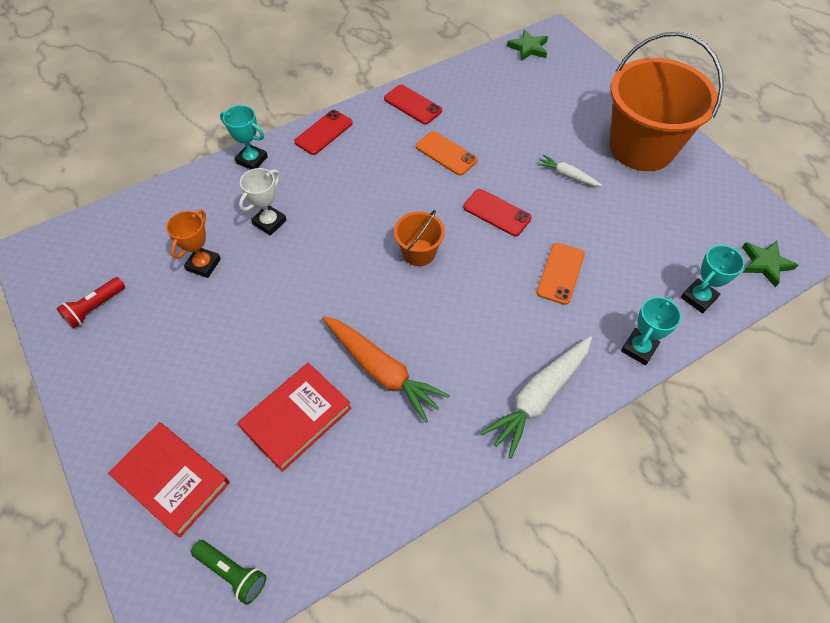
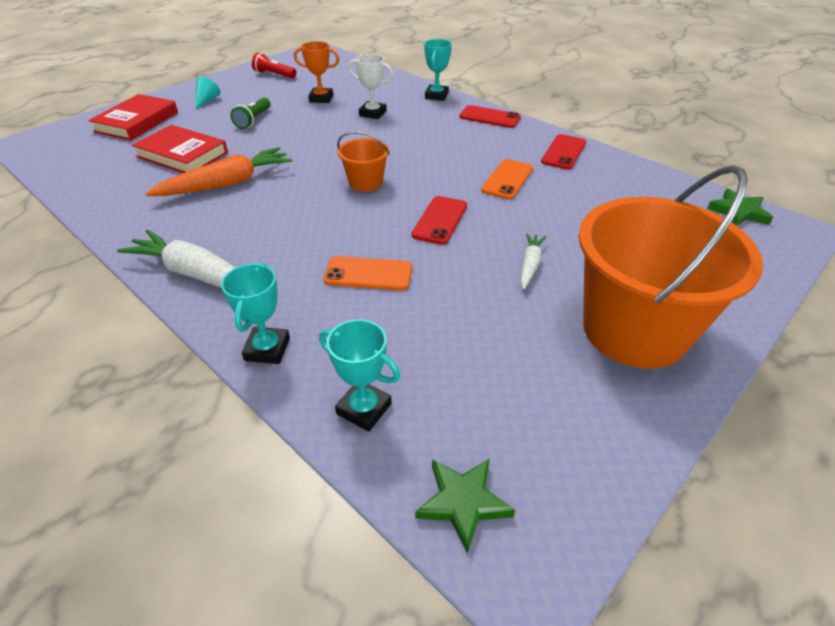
camera: 75 degrees right, 15 degrees down
green flashlight [191,540,266,605] -> green flashlight moved to [231,97,271,129]
orange carrot [322,316,450,423] -> orange carrot turned 150 degrees counterclockwise [145,147,293,196]
turquoise trophy [621,297,681,365] -> turquoise trophy turned 75 degrees clockwise [221,263,290,364]
none -> turquoise cone [196,76,221,109]

